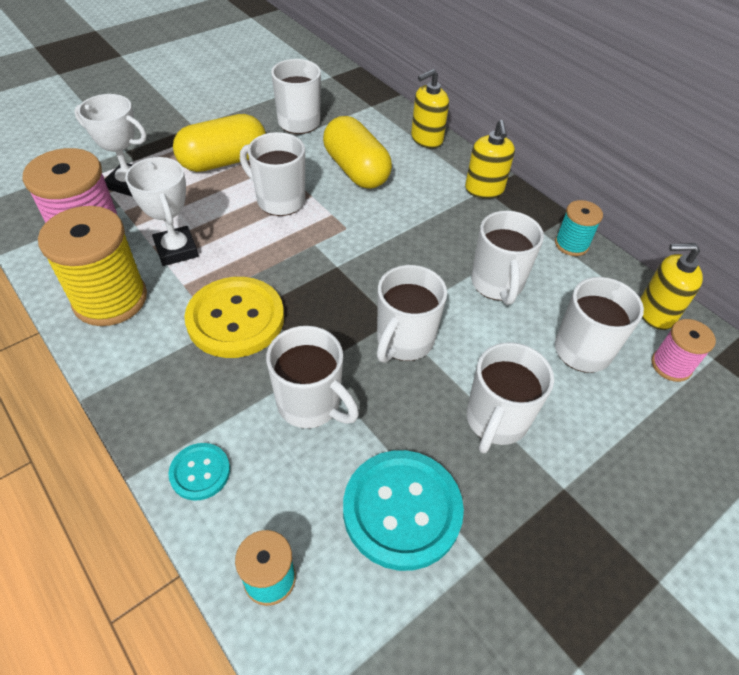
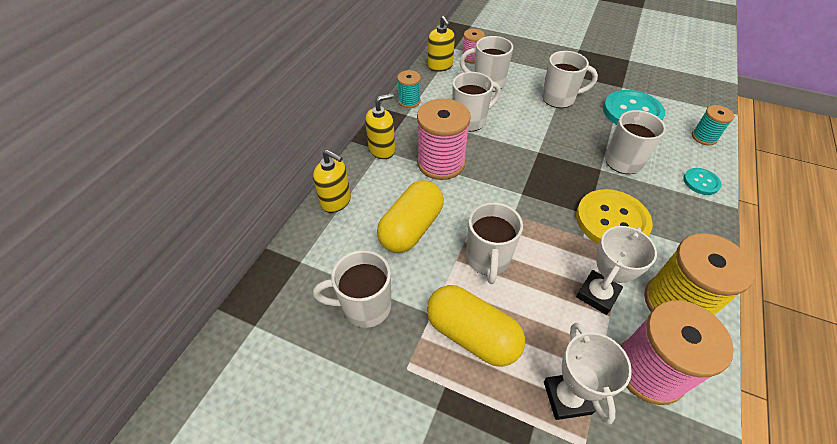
camera: 115 degrees left, 0 degrees up
white mug [377,265,447,363] -> none
none -> pink spool [417,98,471,180]

